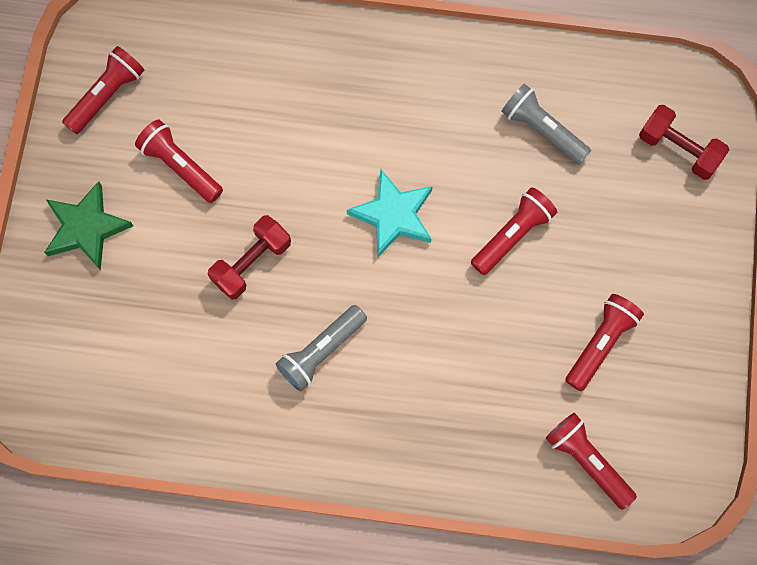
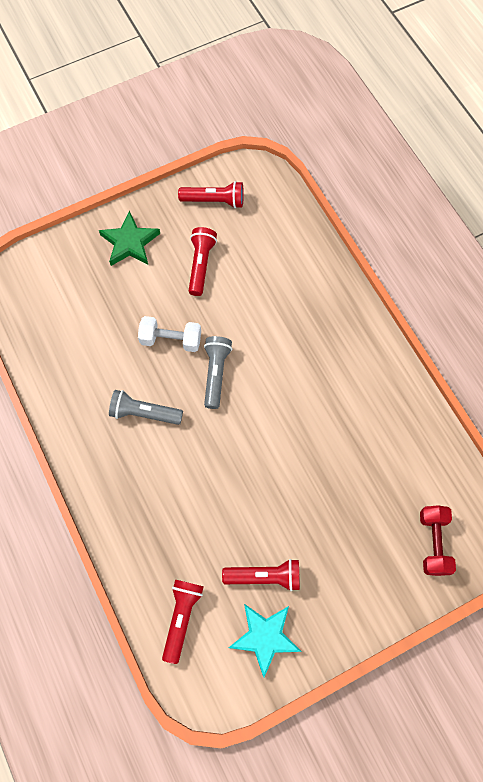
camera: 55 degrees right, 5 degrees down
red dumbbell [208,215,291,300] -> white dumbbell [138,316,201,352]
turquoise star [347,170,433,257] -> turquoise star moved to [229,604,302,677]
red flashlight [471,187,557,275] -> none
grey flashlight [501,84,591,165] -> grey flashlight moved to [204,336,232,409]

